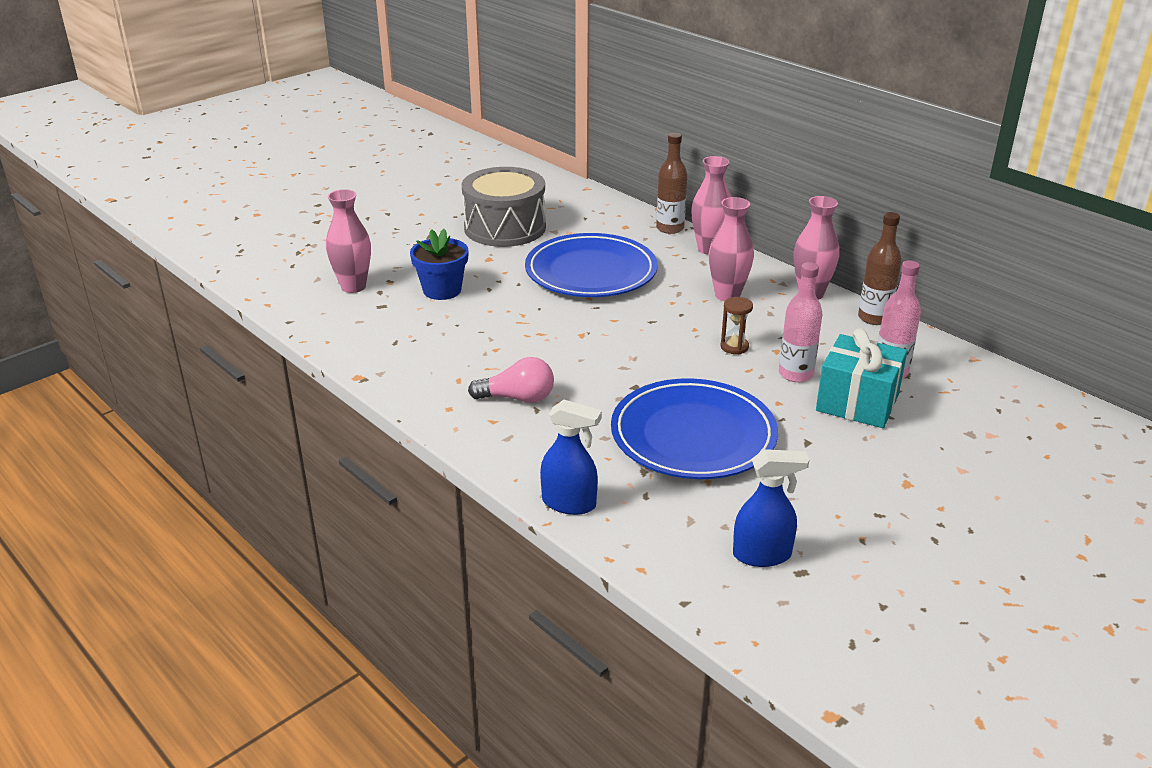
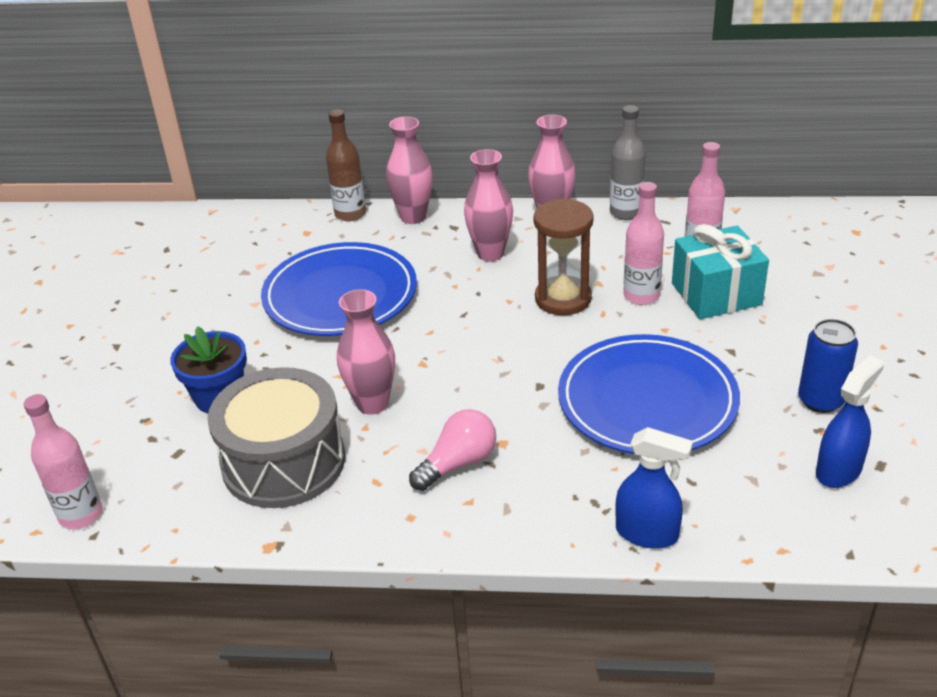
camera: 40 degrees left, 5 degrees up
pink vase [326,189,371,293] -> pink vase moved to [337,289,395,415]
grey drum [462,167,546,247] -> grey drum moved to [207,367,345,508]
blue spray bottle [540,400,602,515] -> blue spray bottle turned 45 degrees clockwise [615,427,693,549]
brown hourglass [720,297,753,354] -> brown hourglass [534,198,594,315], size x1.86
brown bottle [858,212,902,325] -> grey bottle [610,105,646,220]
none -> pink bottle [24,394,103,529]
none -> blue can [798,319,858,413]

